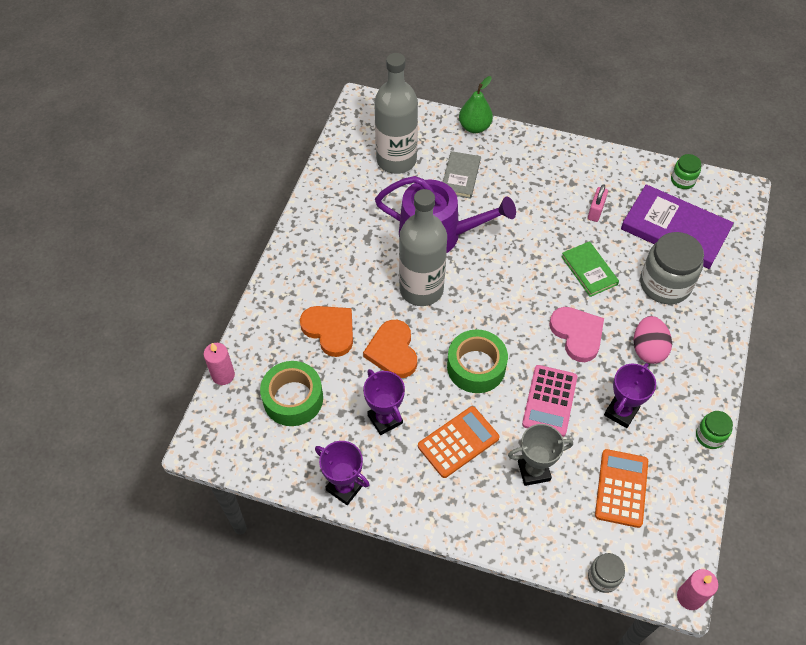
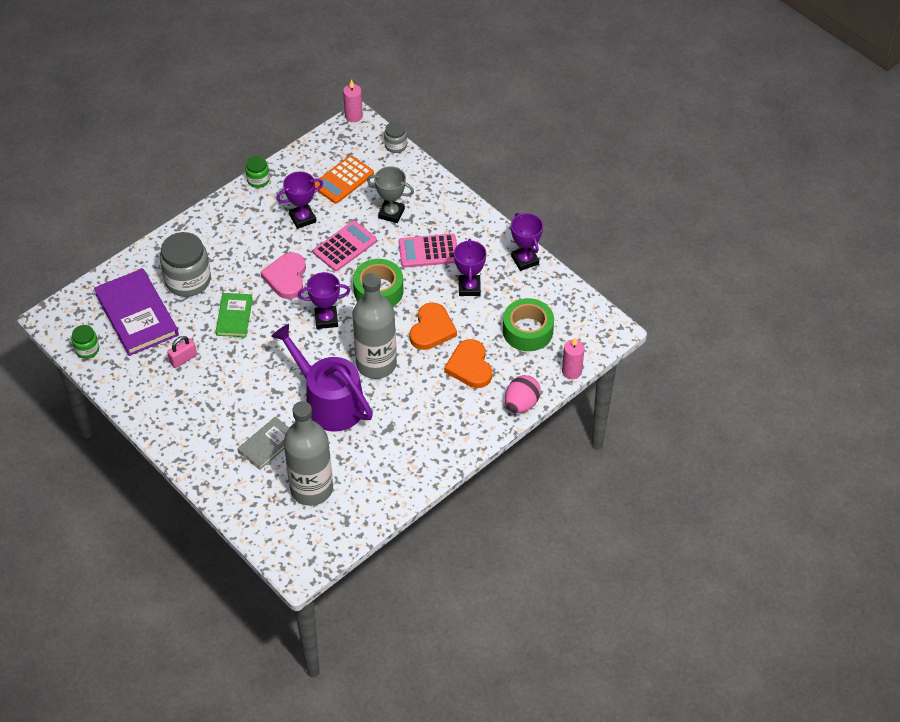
camera: 150 degrees left, 5 degrees down
orange calculator [418,406,499,478] -> pink calculator [399,234,457,268]
green pear [459,76,493,133] -> none
pink egg [634,316,672,364] -> pink egg moved to [505,375,541,413]
none -> purple trophy [298,272,350,329]

